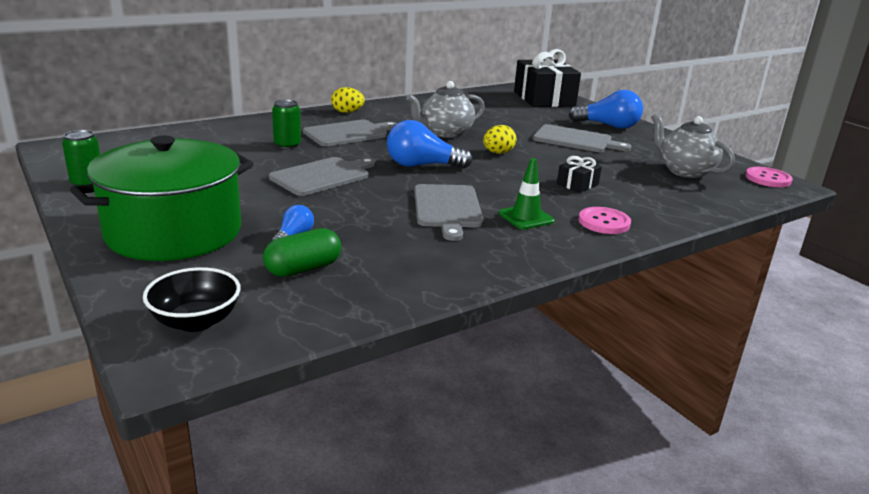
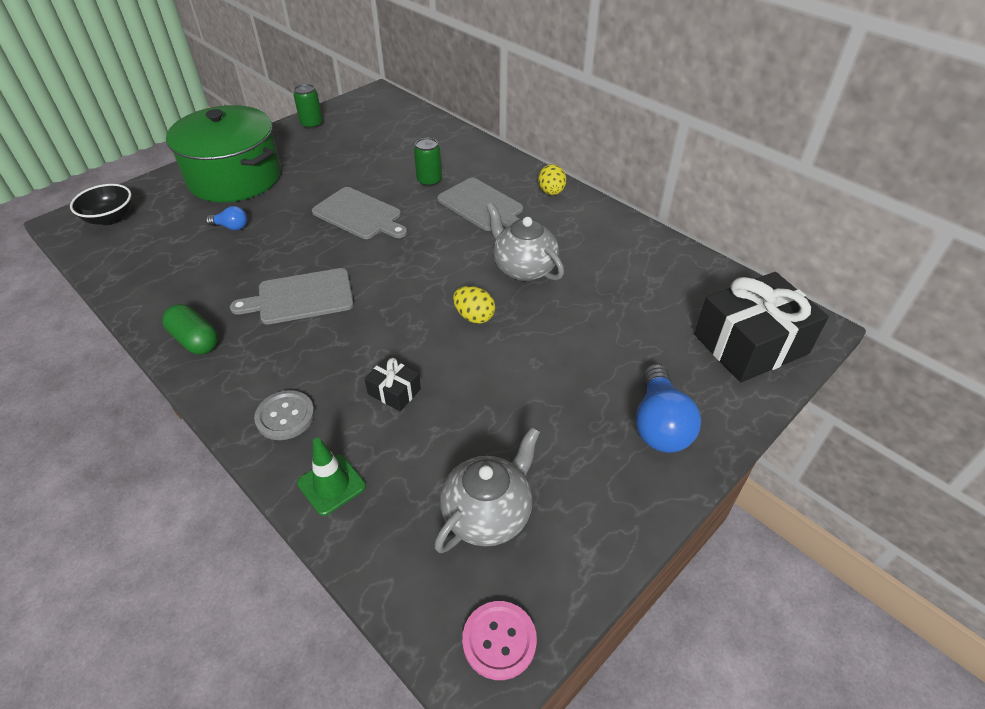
camera: 80 degrees right, 20 degrees up
green capsule [263,228,341,277] -> green capsule moved to [162,304,218,355]
blue light bulb [387,120,473,169] -> none
green traffic cone [499,158,555,229] -> green traffic cone moved to [297,438,366,516]
grey cutting board [533,124,631,152] -> none
pink button [578,207,631,234] -> grey button [254,390,315,440]

